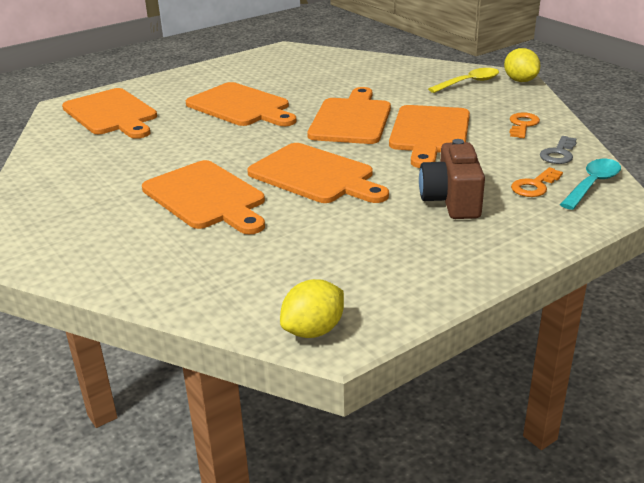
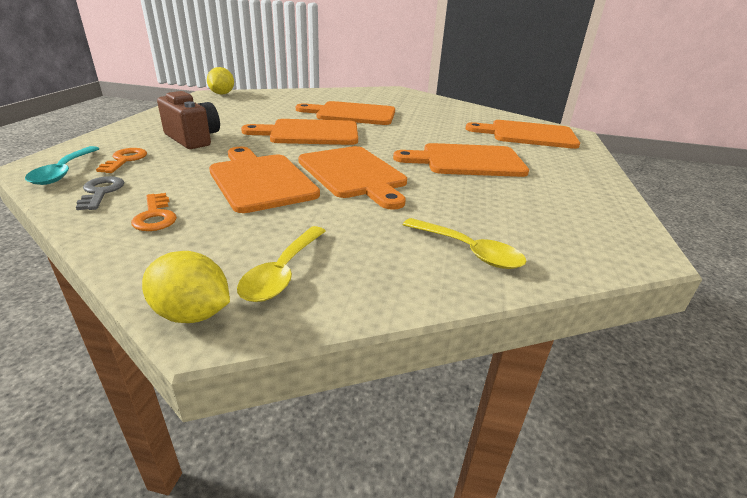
camera: 135 degrees right, 0 degrees up
none -> yellow spoon [402,218,526,269]

